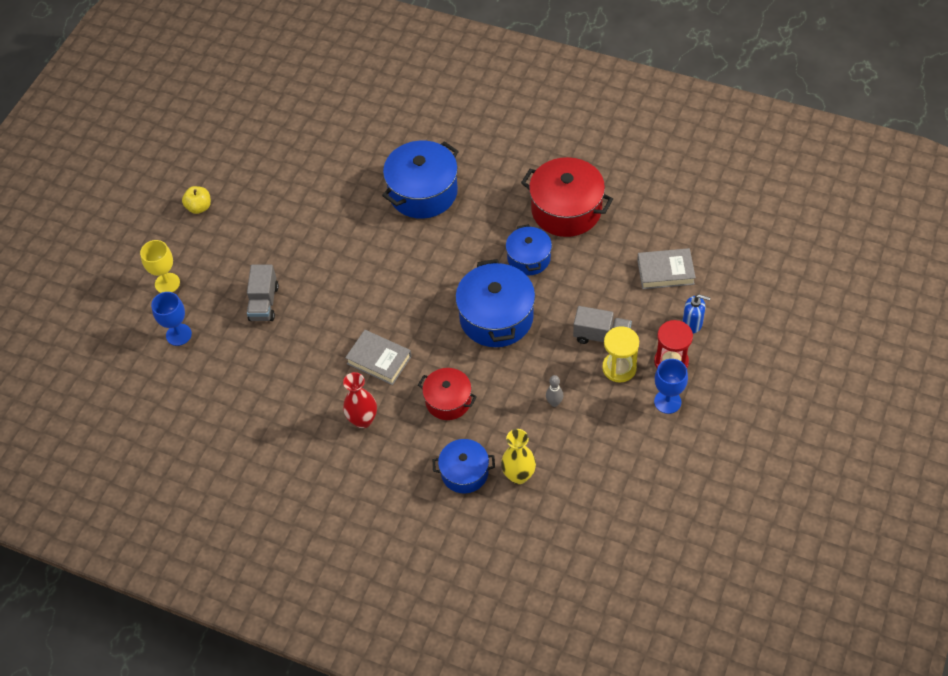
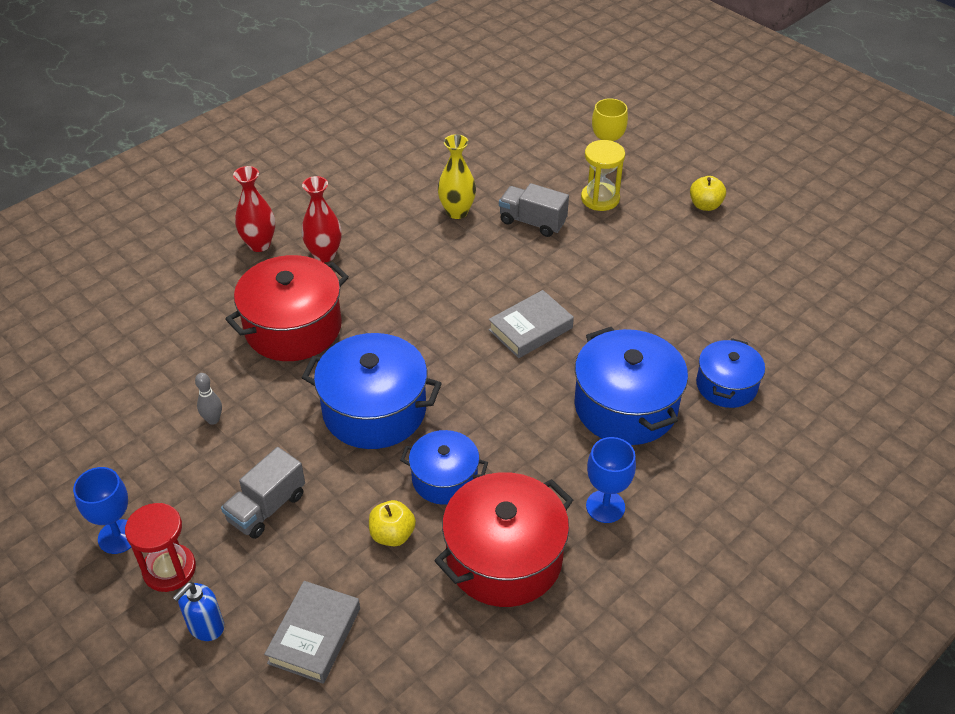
camera: 110 degrees right, 10 degrees down
blue goblet [151,292,192,346] -> blue goblet moved to [586,437,636,523]
grey book [345,330,412,385] -> grey book moved to [489,290,574,358]
red pot [418,368,477,420] -> red pot [225,255,349,361], size x1.66
blue pot [433,439,495,493] -> blue pot moved to [696,338,765,408]
yellow vase [501,429,536,484] -> yellow vase moved to [438,134,476,219]
yellow hourglass [602,326,639,383] -> yellow hourglass moved to [581,140,625,211]
none -> red vase [233,166,275,252]
none -> yellow apple [369,500,416,546]

